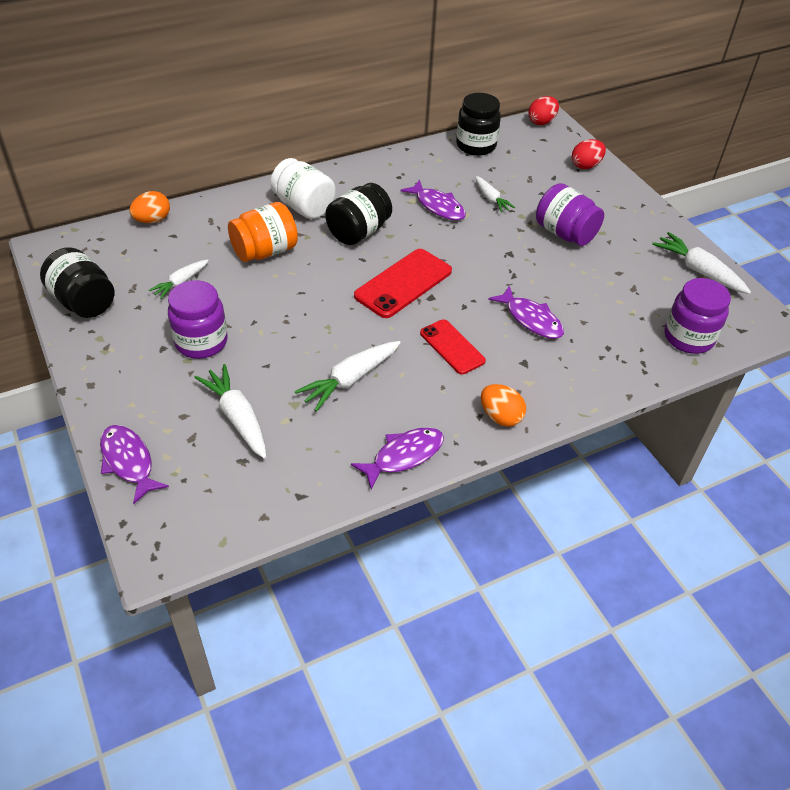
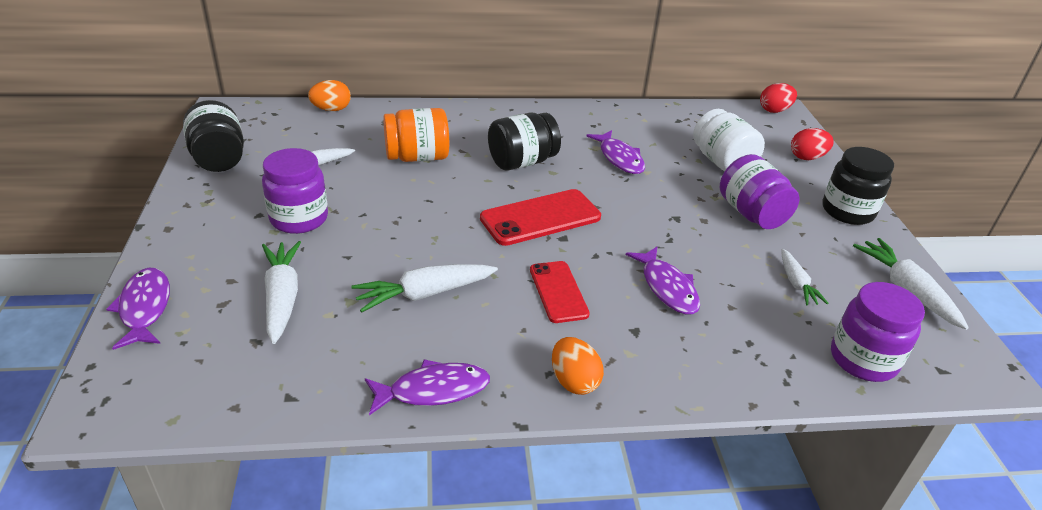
camera: 20 degrees right, 10 degrees down
white jar [270,158,336,219] -> white jar moved to [693,109,765,172]
black jar [456,93,501,156] -> black jar moved to [822,147,894,225]
white carrot [475,176,515,213] -> white carrot moved to [782,249,828,305]

